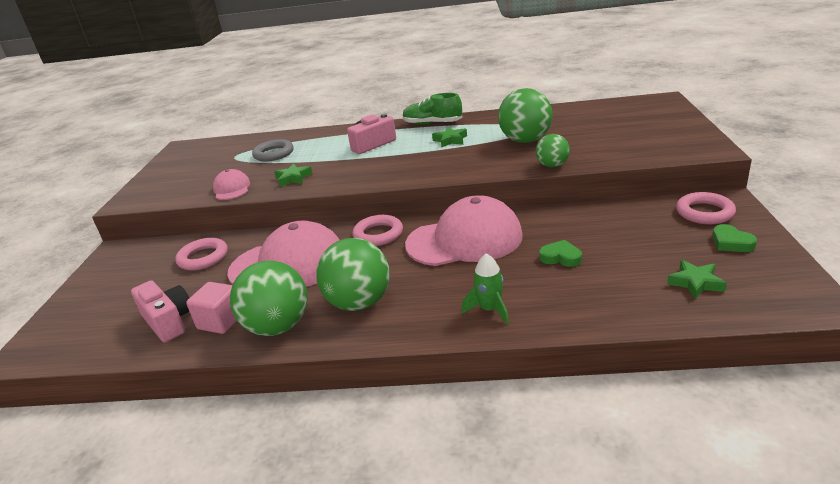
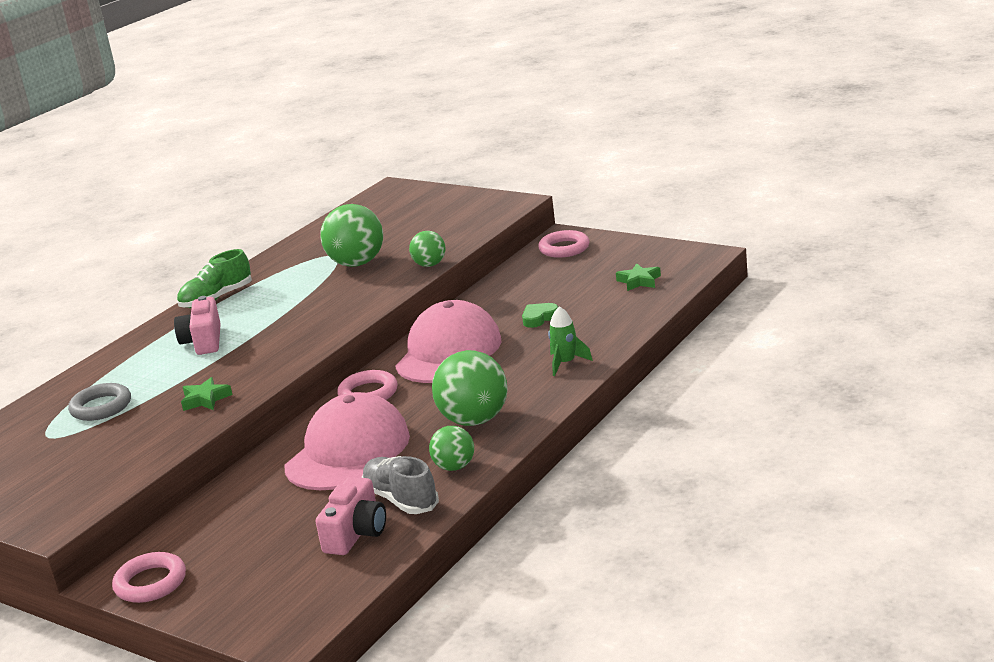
camera: 60 degrees left, 5 degrees down
pink camera [131,280,189,342] -> pink camera turned 120 degrees clockwise [316,477,386,555]
pink ring [175,238,228,271] -> pink ring moved to [112,552,186,603]
pink cube [186,282,237,334] -> grey shoe [362,456,439,514]
pink cap [213,169,250,200] -> none
green ball [230,261,308,336] -> green ball [429,426,474,471], size x0.57
green star [432,127,467,148] -> none
green heart [712,224,757,252] -> none

